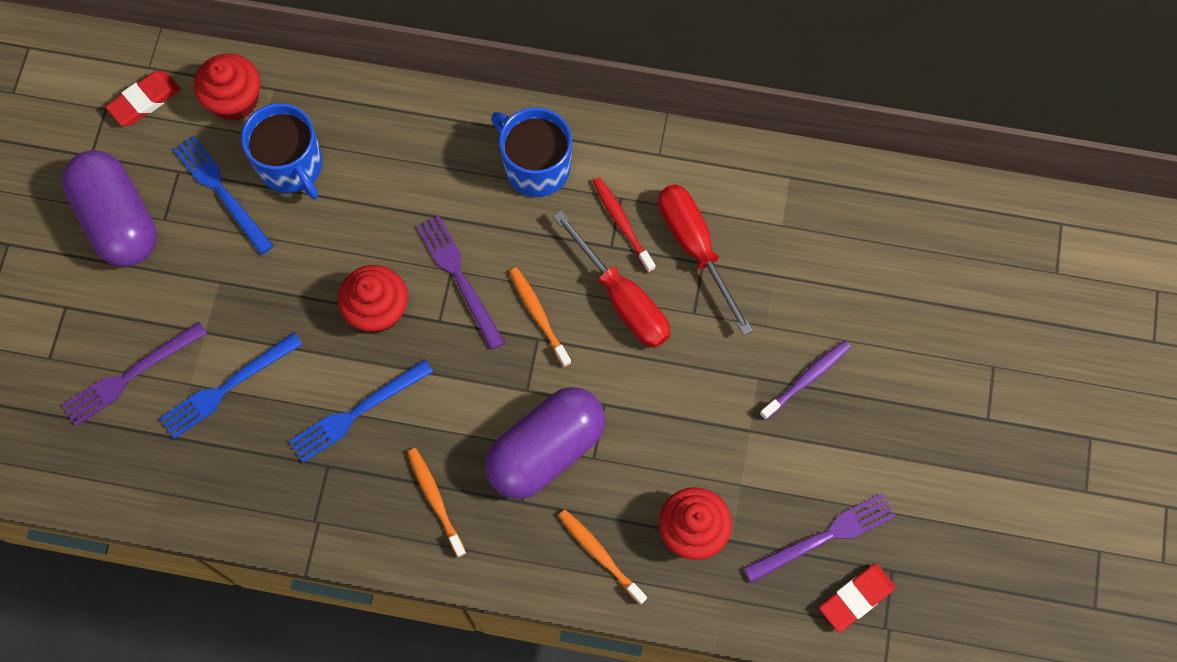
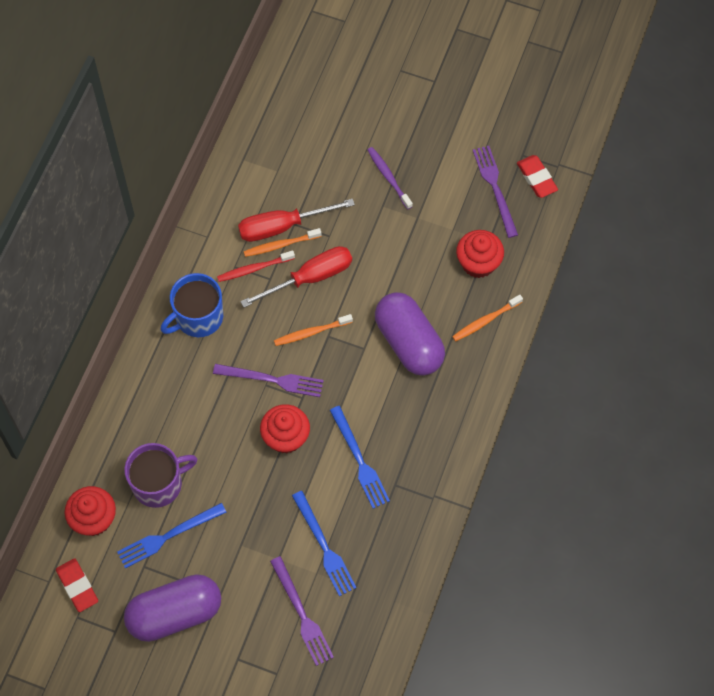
camera: 80 degrees left, 5 degrees down
blue mug [241,103,323,199] -> purple mug [124,443,197,508]
orange toothbrush [407,448,466,557] -> orange toothbrush moved to [244,228,322,257]
purple fork [417,215,505,350] -> purple fork turned 150 degrees counterclockwise [213,364,324,397]

